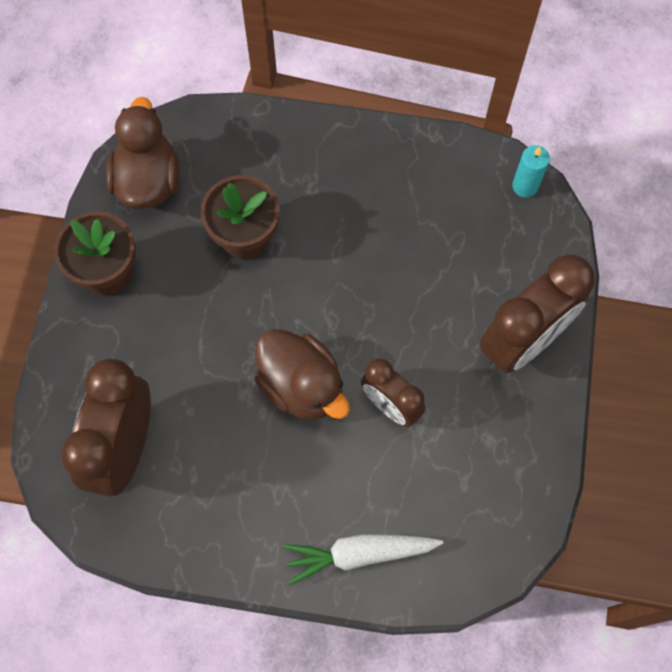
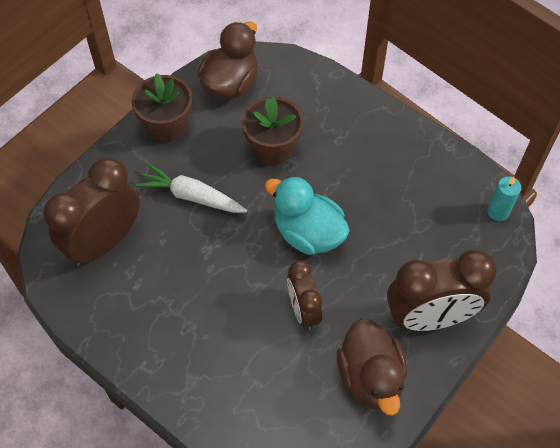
camera: 30 degrees right, 10 degrees down
brown duck [255,329,350,420] -> brown duck moved to [337,318,407,416]
white carrot [283,534,443,585] -> white carrot moved to [135,163,247,213]
none -> turquoise duck [265,176,350,255]

